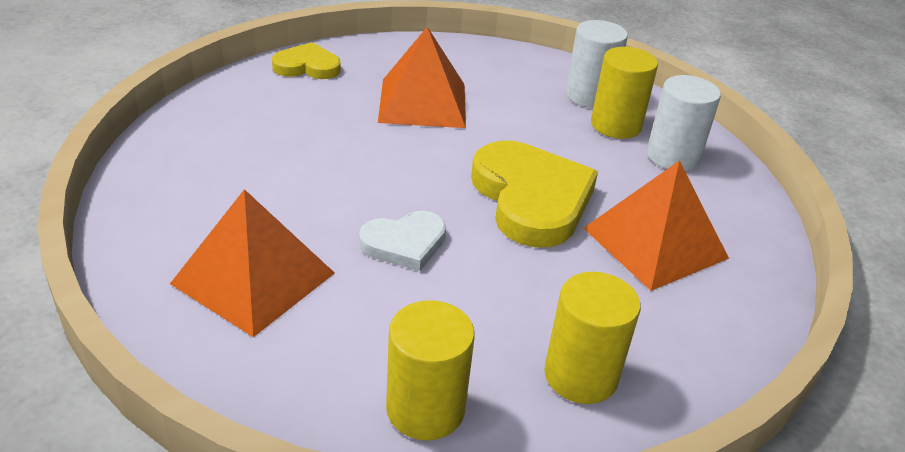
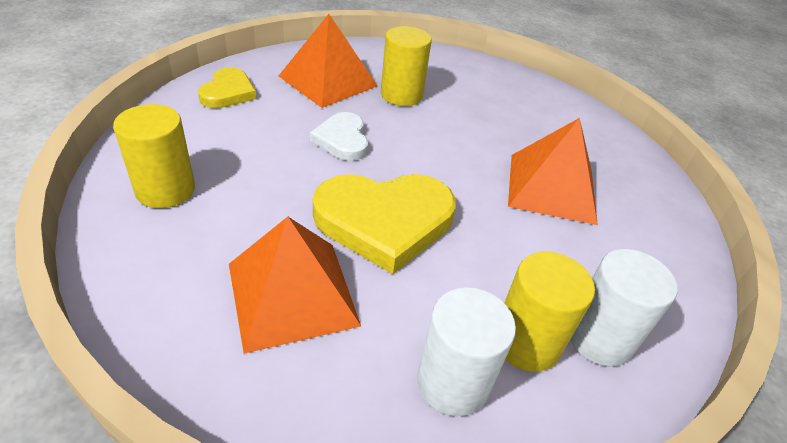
camera: 100 degrees right, 5 degrees up
yellow heart [272,42,341,79] -> yellow heart moved to [198,67,257,108]
yellow cylinder [386,300,475,440] -> yellow cylinder moved to [381,26,432,106]

